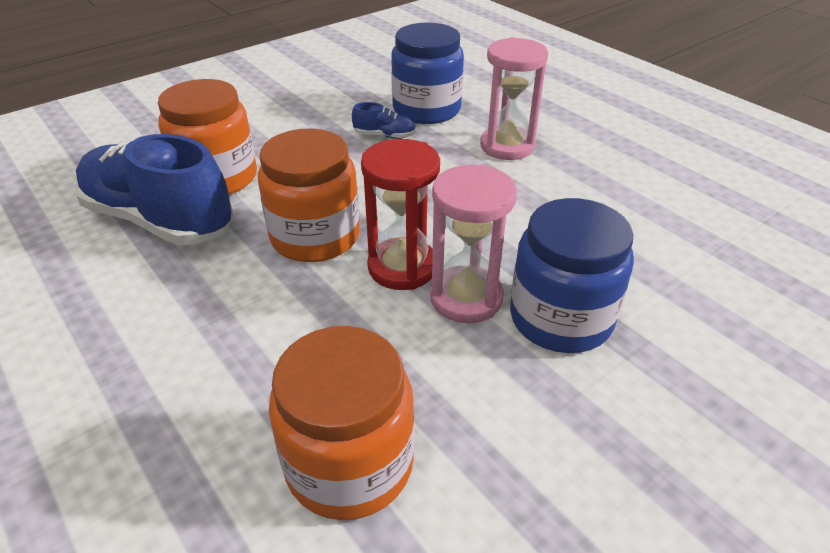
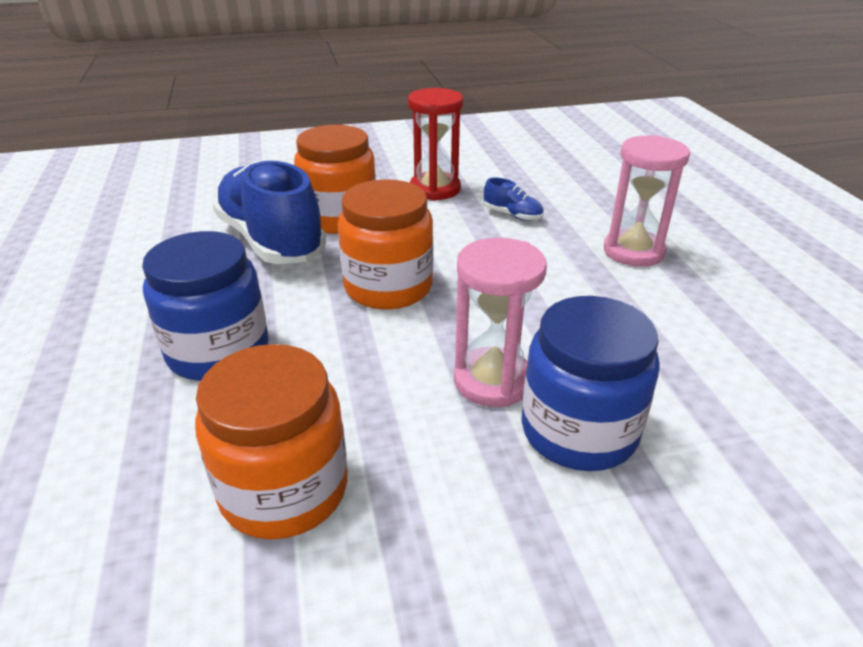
camera: 25 degrees right, 5 degrees down
red hourglass [361,139,440,290] -> red hourglass moved to [408,88,463,201]
blue jar [391,22,464,124] -> blue jar moved to [142,231,268,381]

